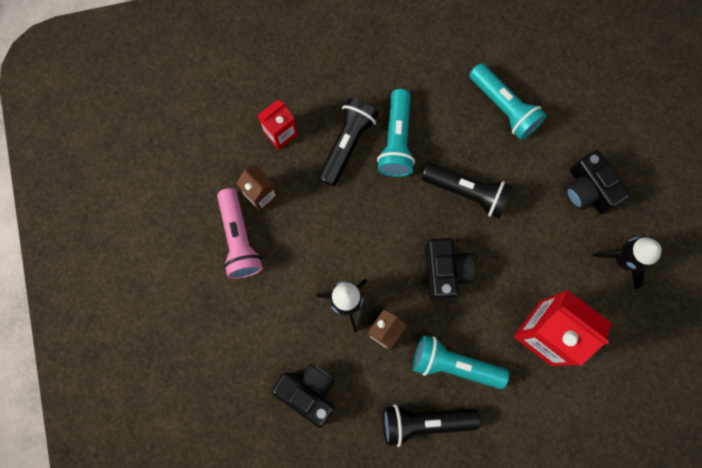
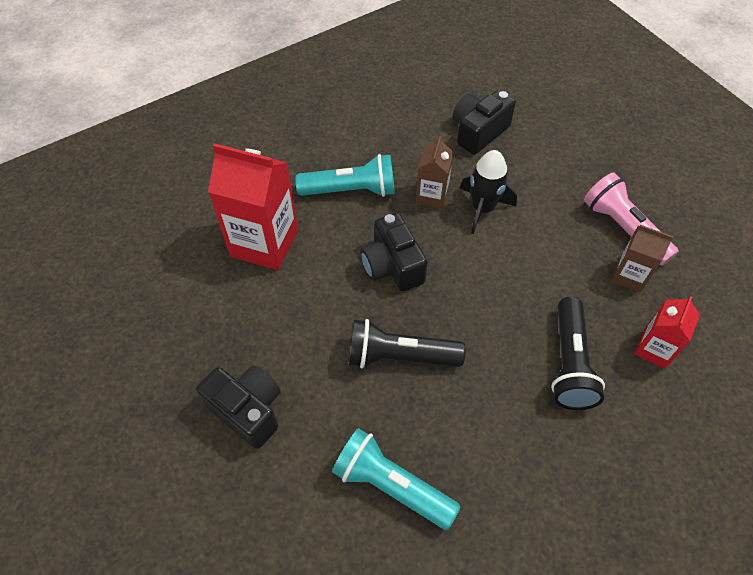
camera: 160 degrees right, 20 degrees down
black camera [272,364,335,428] -> black camera turned 120 degrees clockwise [453,90,516,155]
turquoise flashlight [377,89,415,177] -> none
black flashlight [383,404,480,447] -> none
black rocket [593,235,661,290] -> none

